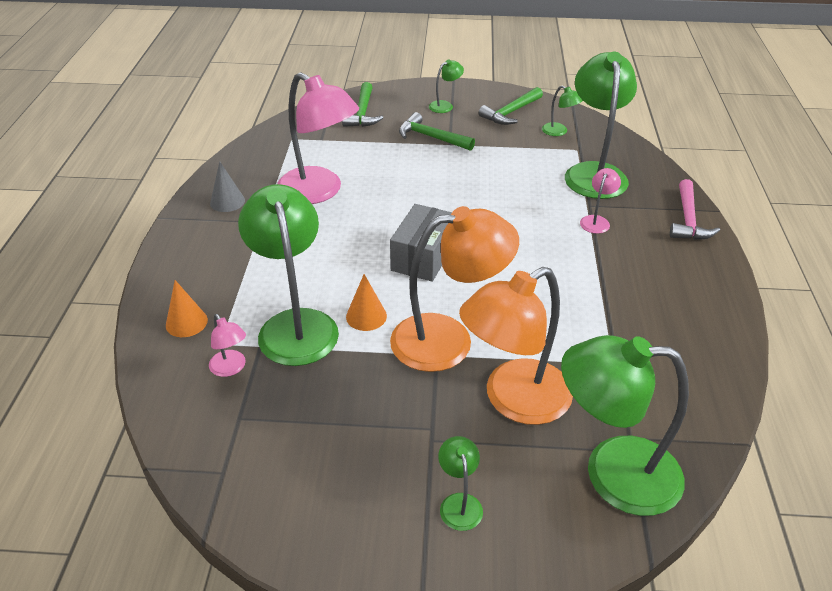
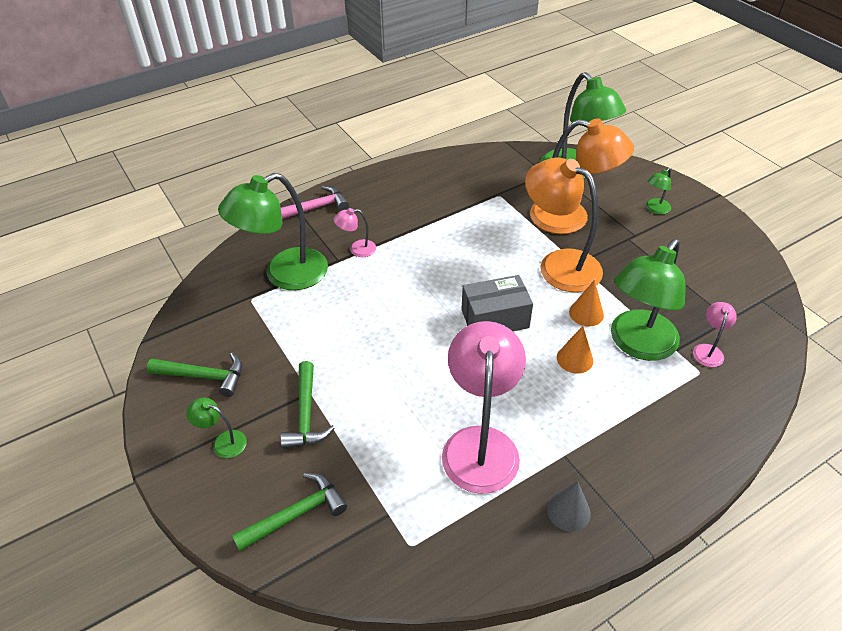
camera: 125 degrees left, 5 degrees up
orange cone [166,280,208,337] -> orange cone moved to [557,326,593,374]
green lamp [542,85,583,136] -> none

